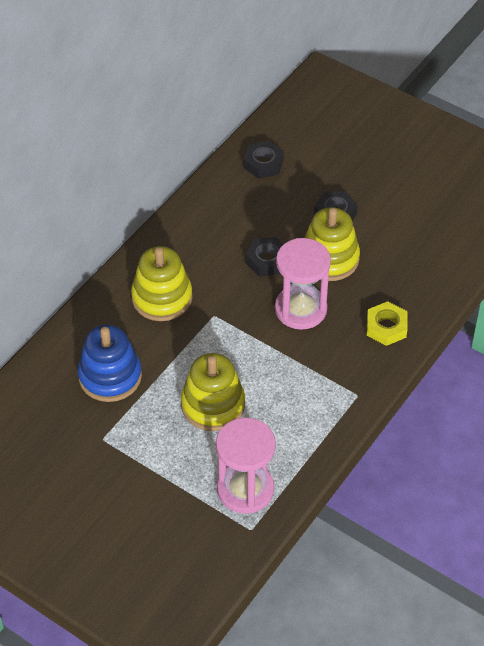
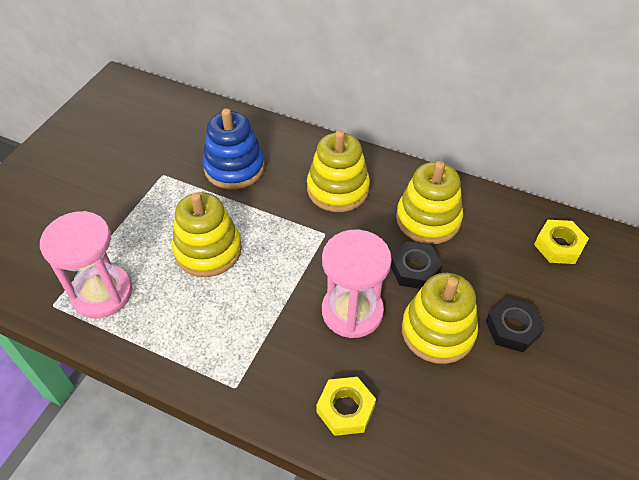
camera: 80 degrees right, 0 degrees up
black nut [244,141,284,179] -> yellow nut [534,220,589,264]
none -> yellow stacking toy [396,161,463,244]

